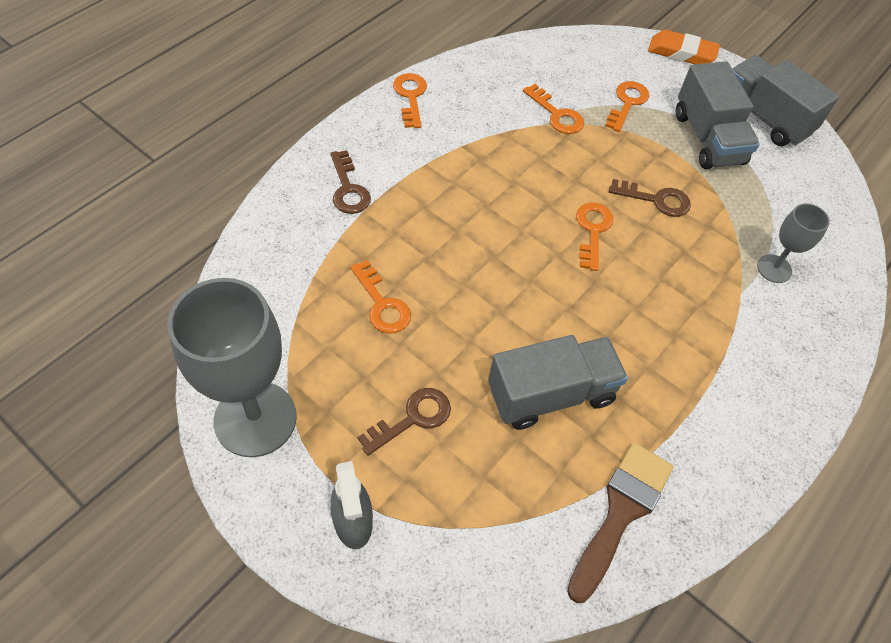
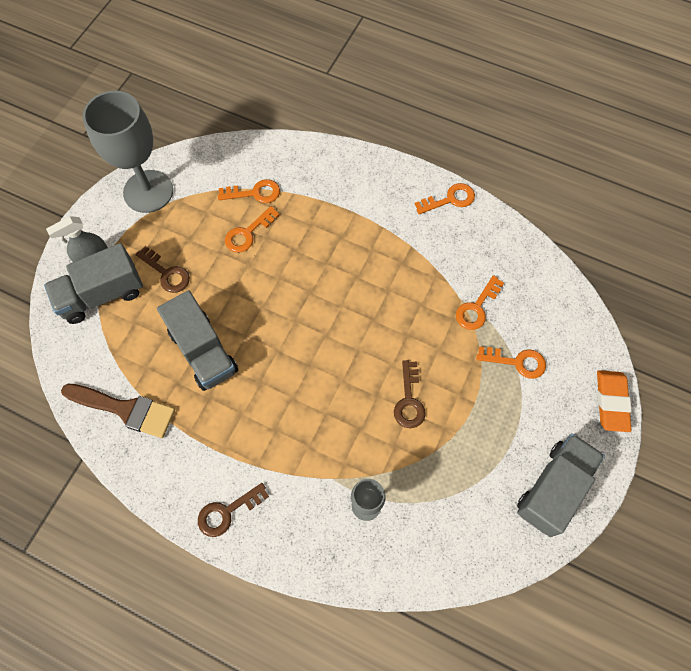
camera: 80 degrees right, 10 degrees up
brown key [330,150,371,214] -> brown key moved to [198,483,269,537]
orange key [576,203,613,271] -> orange key moved to [218,179,280,203]
grey truck [676,61,760,169] -> grey truck moved to [44,243,143,324]

